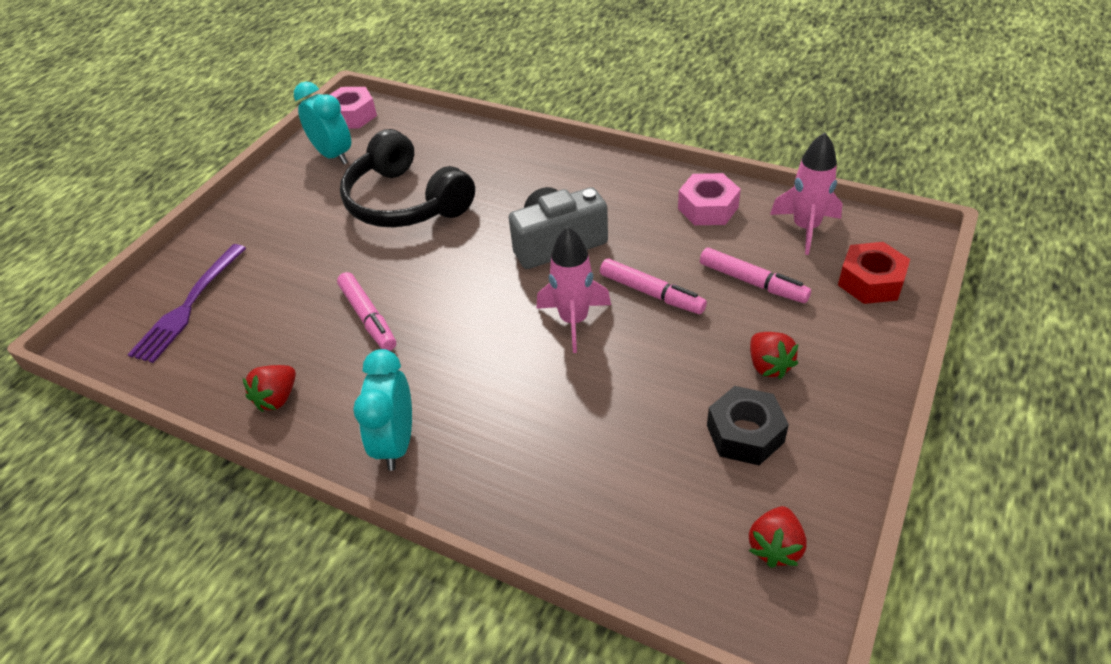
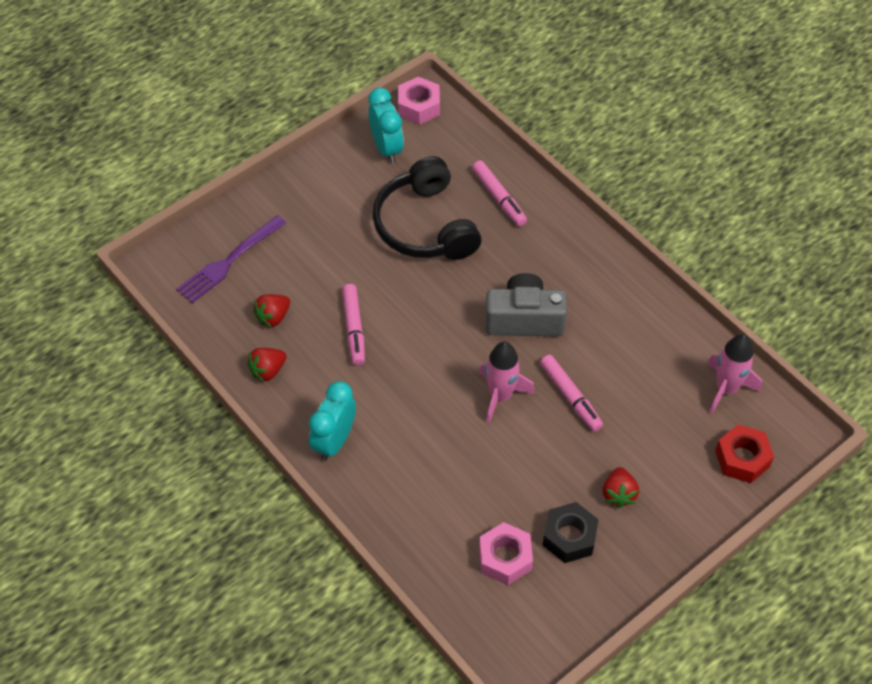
camera: 20 degrees right, 10 degrees up
pink nut [678,173,741,225] -> pink nut moved to [479,522,533,585]
pink marker [700,248,811,303] -> pink marker moved to [472,161,527,226]
red strawberry [749,506,807,568] -> red strawberry moved to [253,294,290,328]

